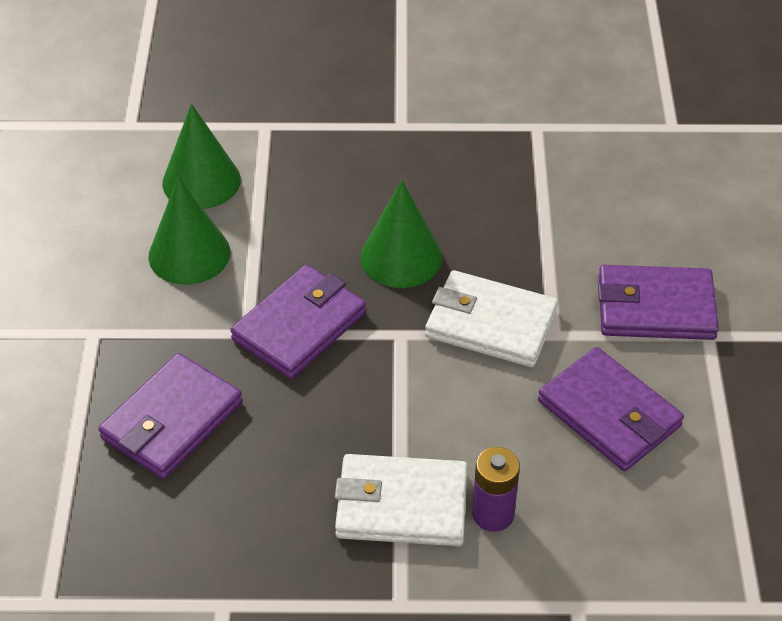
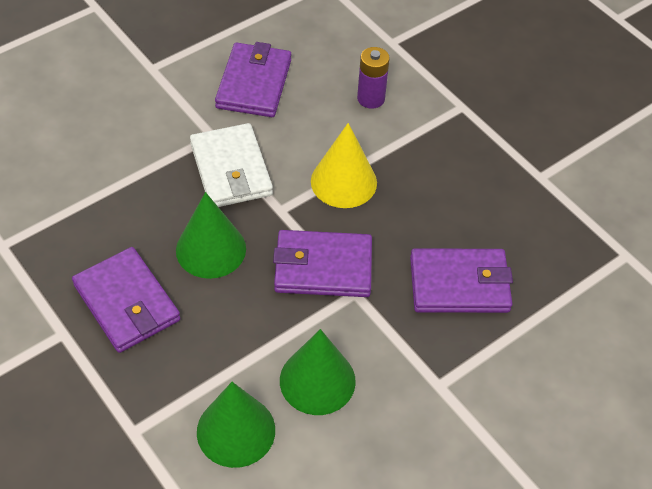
camera: 130 degrees left, 5 degrees up
white wallet [335,454,468,546] -> none
purple wallet [598,265,719,340] -> purple wallet moved to [72,247,180,353]
none -> yellow cone [311,123,377,208]

